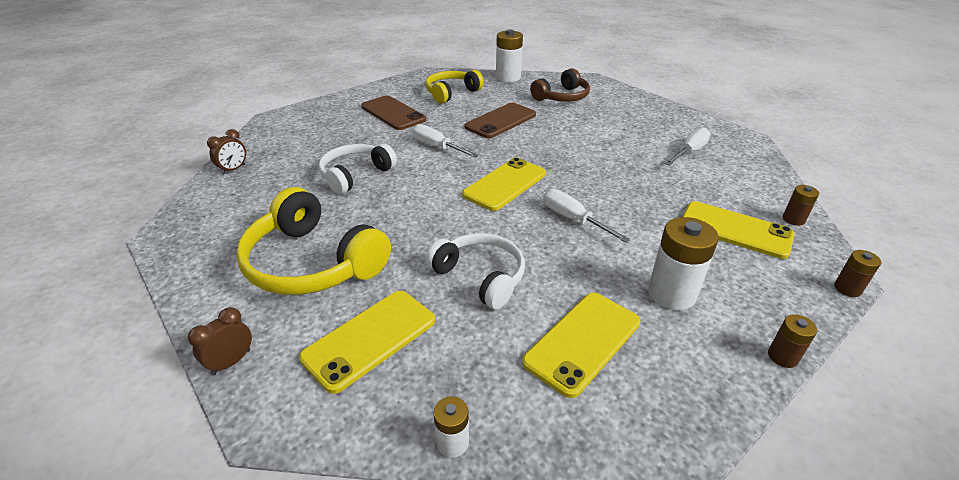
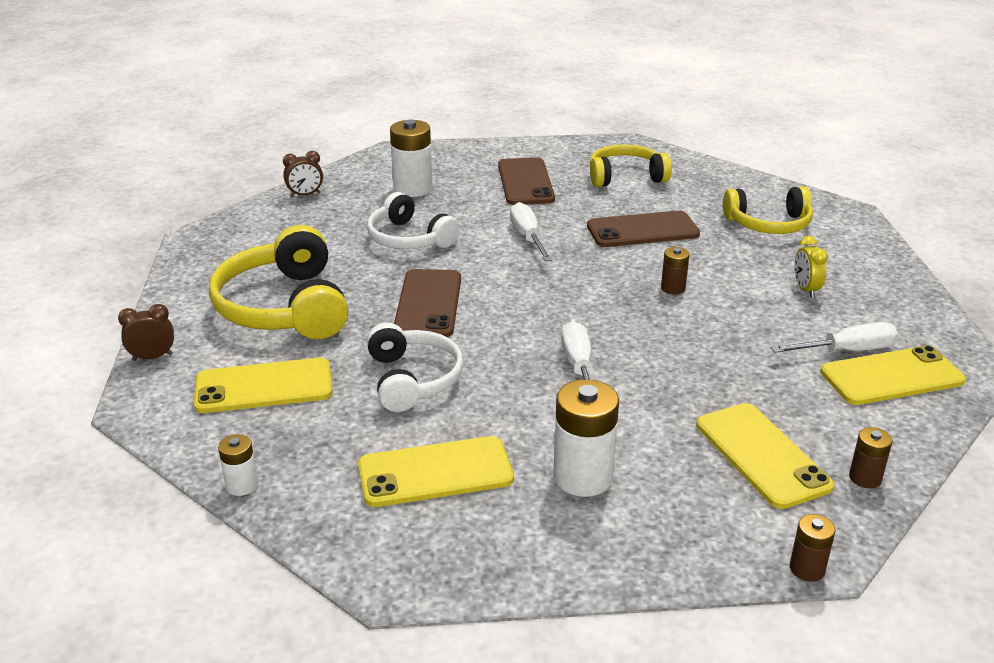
camera: 35 degrees right, 5 degrees down
white headphones [319,144,397,194] -> white headphones turned 120 degrees counterclockwise [367,192,460,249]
yellow phone [462,158,546,211] -> yellow phone moved to [820,345,966,405]
white battery [496,29,523,82] -> white battery moved to [390,120,433,197]
brown headphones [530,68,590,102] -> yellow headphones [723,186,813,234]
brown battery [768,314,817,368] -> brown battery moved to [661,247,690,294]
none -> brown phone [394,269,461,337]
none -> yellow clock [794,236,828,298]

